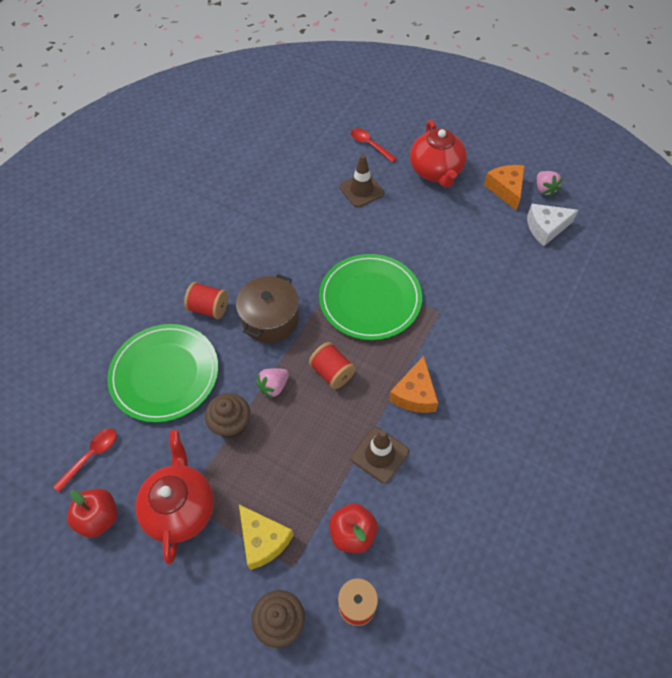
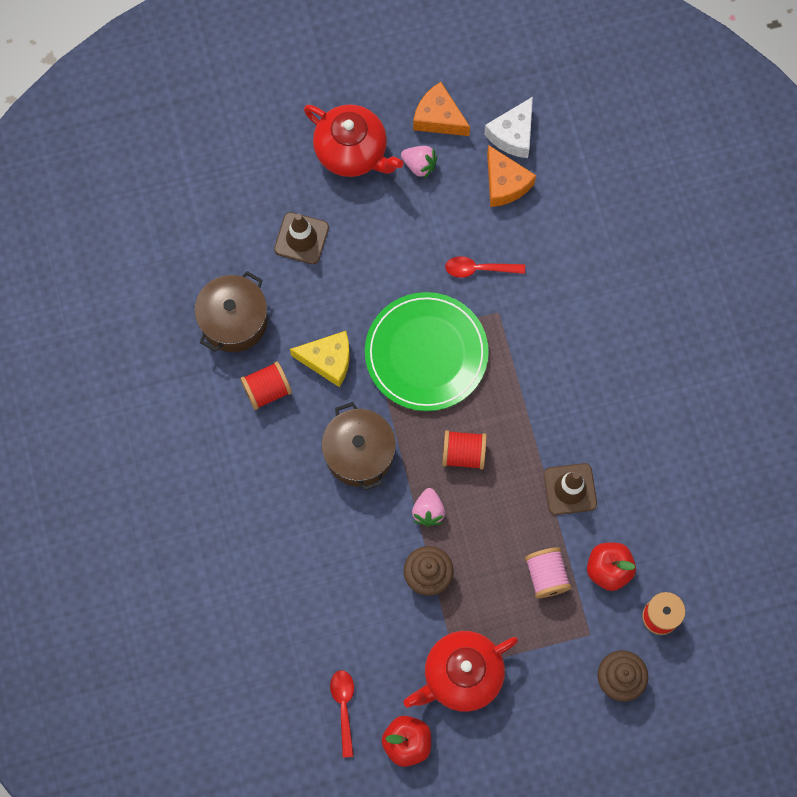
camera: 45 degrees left, 15 degrees up
green plate [107,324,218,423] -> none
red teapot [135,430,214,564] -> red teapot turned 75 degrees counterclockwise [403,631,518,712]
red spool [184,282,228,319] -> red spool moved to [240,361,292,410]
yellow cheese [239,505,294,570] -> yellow cheese moved to [290,331,350,387]
red spoon [351,128,397,163] -> red spoon moved to [445,256,525,278]
orange cheese [389,356,438,413] -> orange cheese moved to [487,145,536,207]
pink strawberry [537,171,563,197] -> pink strawberry moved to [401,146,437,179]
none -> brown pot [194,271,268,352]
none -> pink spool [525,547,571,598]

